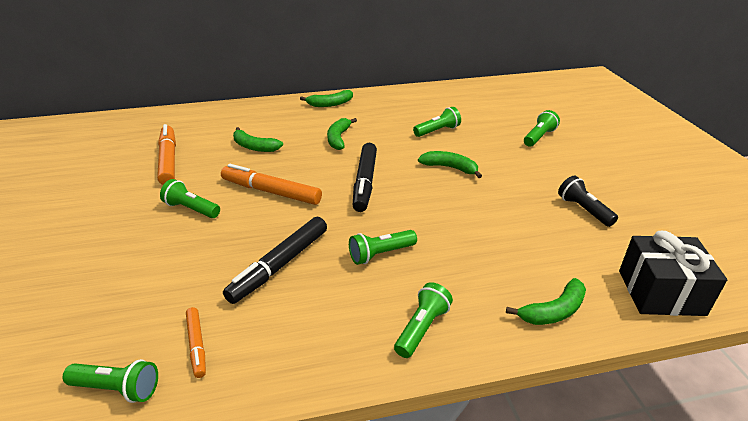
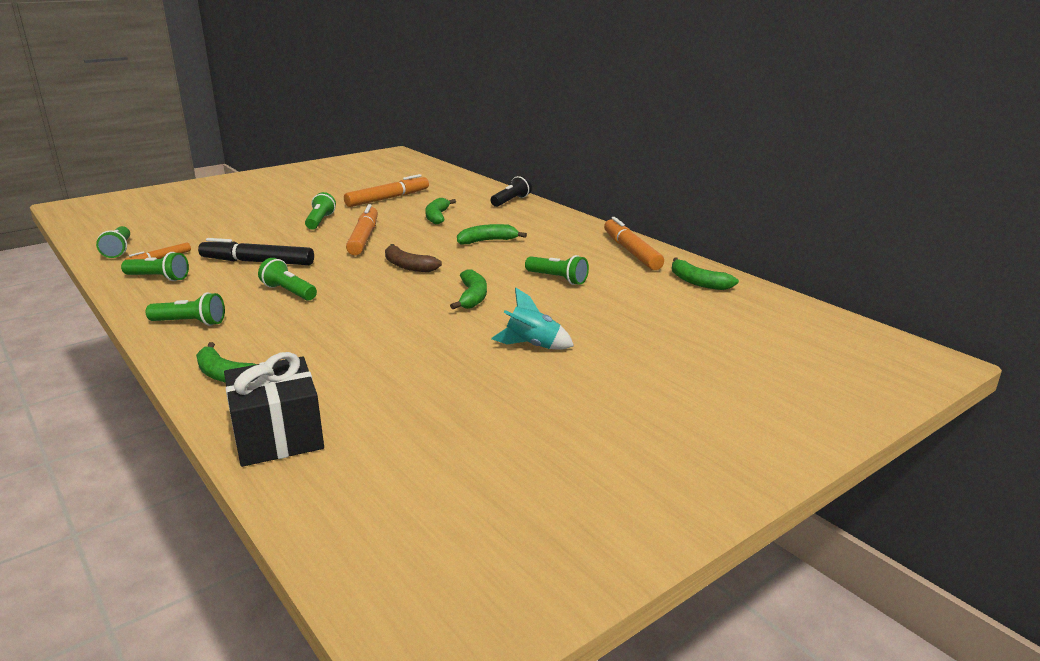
camera: 65 degrees right, 10 degrees down
green banana [300,90,353,107] -> green banana moved to [672,258,739,290]
black marker [353,143,377,212] -> brown banana [385,244,442,272]
green flashlight [524,110,560,147] -> green flashlight moved to [121,252,189,281]
black flashlight [558,176,618,227] -> black flashlight moved to [491,175,532,207]
none -> turquoise rocket [491,288,574,350]
none -> orange marker [604,217,664,270]

